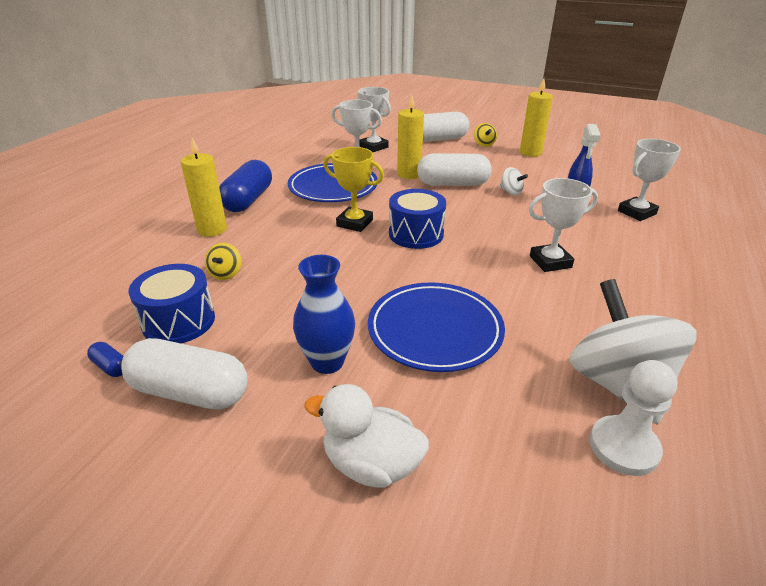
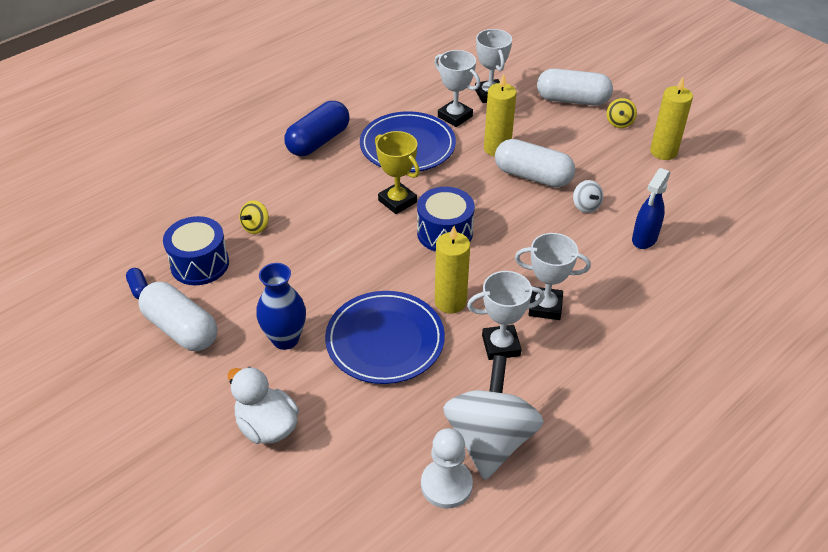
camera: 25 degrees right, 10 degrees up
yellow candle [181,138,227,237] -> yellow candle moved to [435,226,470,313]
white trophy [618,139,681,221] -> white trophy moved to [467,271,545,360]

